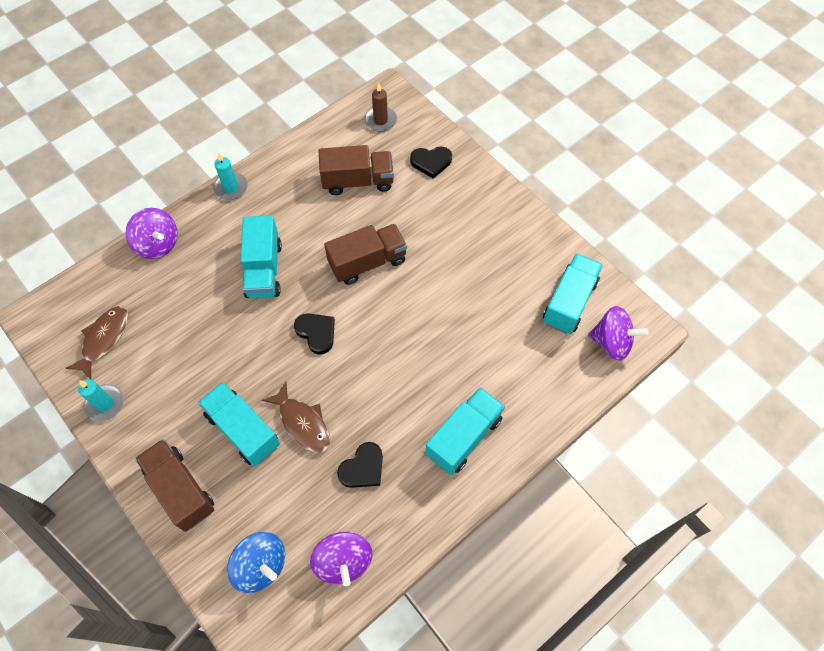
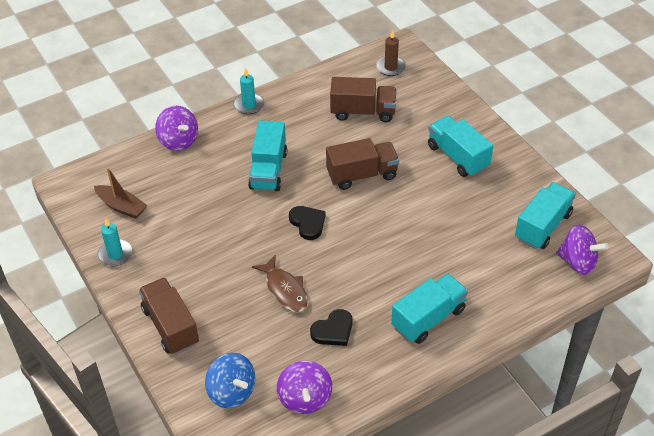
camera: 10 degrees right, 15 degrees down
brown fish [65,306,128,380] -> brown boat [94,167,148,219]
turquoise truck [198,382,280,466] -> turquoise truck moved to [428,116,493,177]
black heart [410,146,452,179] -> none

